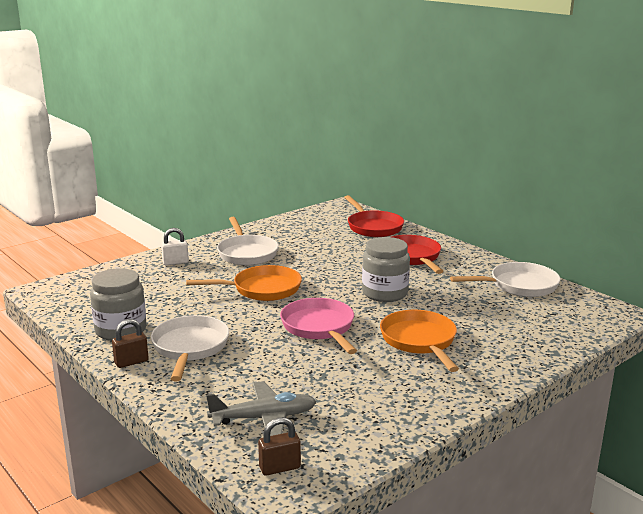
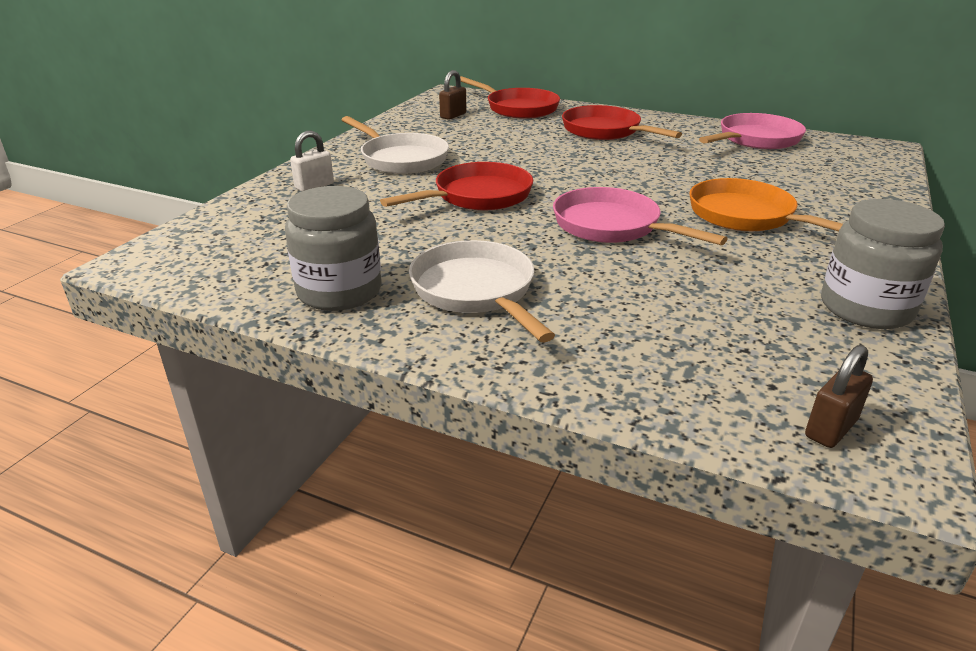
camera: 25 degrees left, 10 degrees up
brown padlock [112,319,149,368] -> brown padlock moved to [439,70,467,120]
orange pan [186,265,302,301] -> red pan [380,162,533,210]
grey plane [206,381,317,436] -> none
grey jar [362,237,410,302] -> grey jar moved to [821,199,945,329]
white pan [450,262,560,297] -> pink pan [699,113,806,149]

